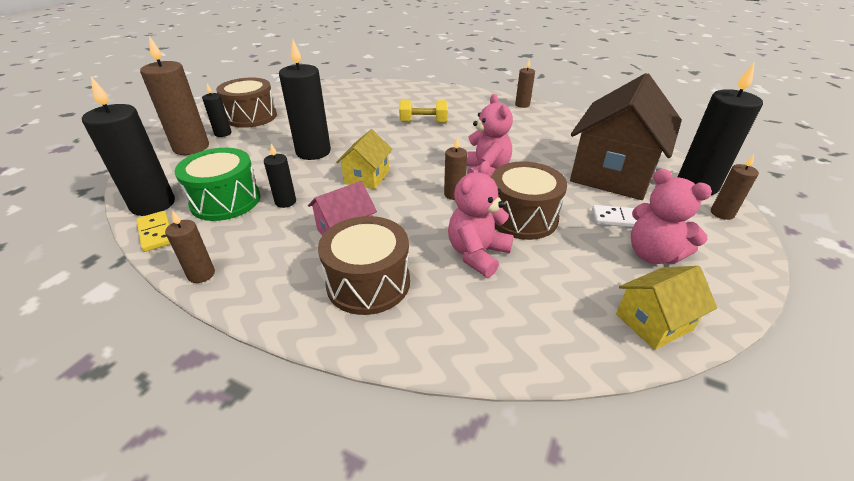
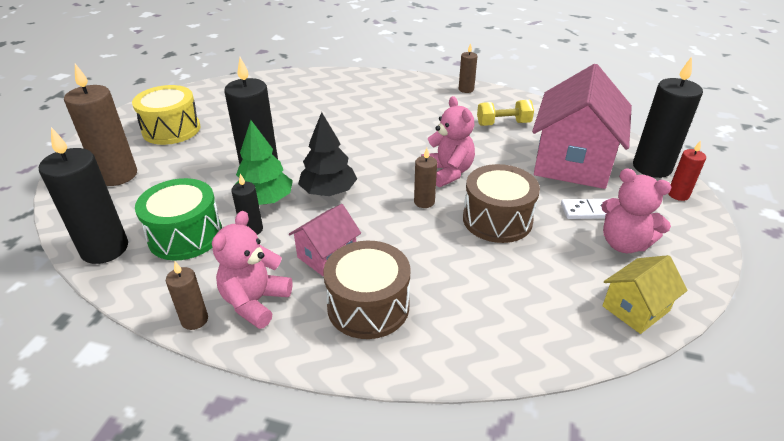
camera: 10 degrees left, 0 degrees up
yellow domino [136,211,170,252] -> none
black candle [202,84,232,137] -> none
brown drum [216,78,277,128] -> yellow drum [132,85,201,145]
yellow house [336,129,393,189] -> black tree [298,112,357,196]
yellow dumbbell [399,100,448,123] -> yellow dumbbell moved to [477,100,534,126]
pink teddy bear [448,161,514,277] -> pink teddy bear moved to [212,211,292,329]
brown house [570,73,682,200] -> pink house [532,64,632,189]
brown candle [711,154,759,220] -> red candle [668,140,706,201]
none -> green tree [236,120,293,205]

